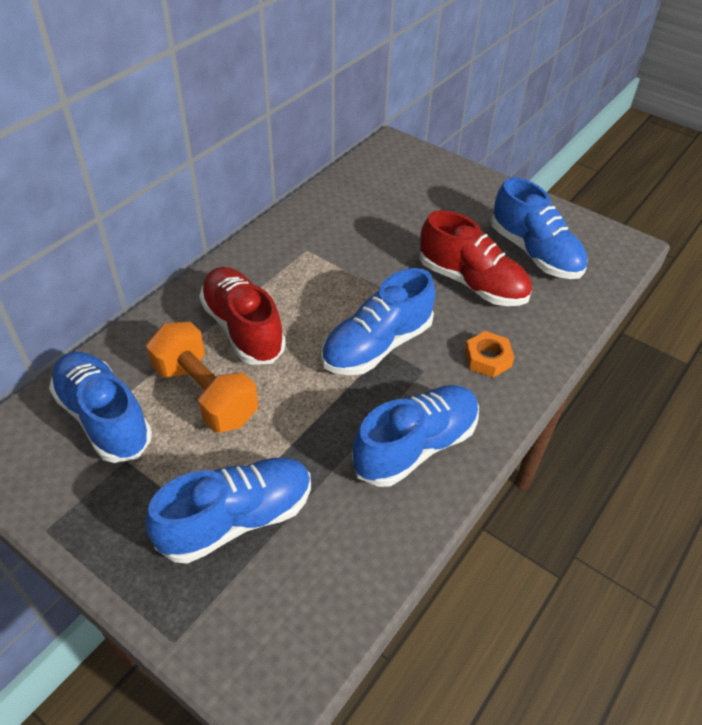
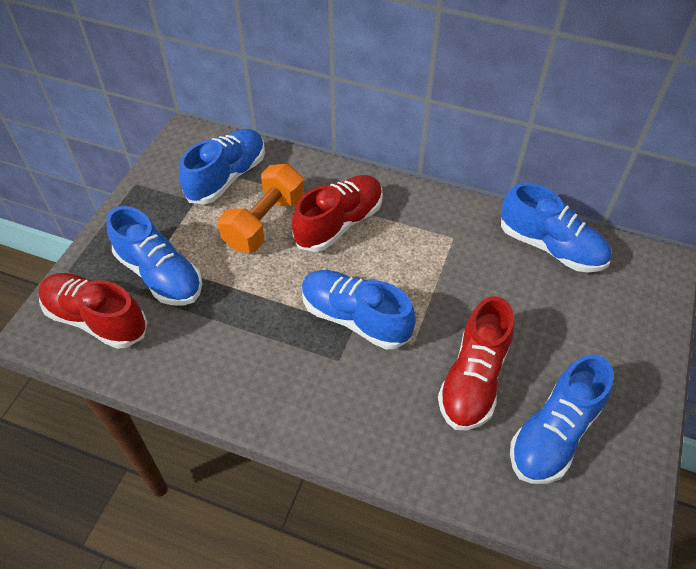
camera: 75 degrees right, 5 degrees up
blue shoe [352,385,479,487] -> blue shoe moved to [501,183,611,272]
orange nut [465,331,514,378] -> none
none -> red shoe [39,273,147,349]

